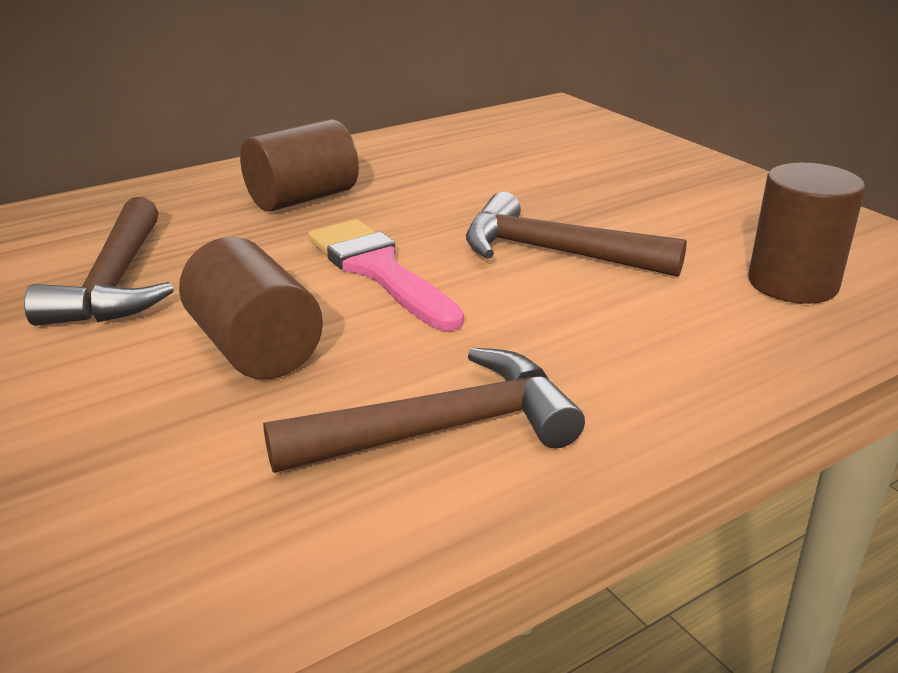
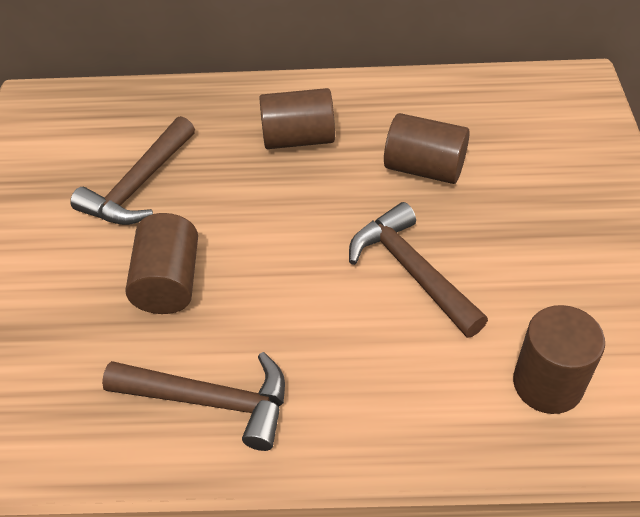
camera: 35 degrees right, 20 degrees up
pink brush [308,219,464,331] -> none
none -> brown cylinder [384,113,470,184]

